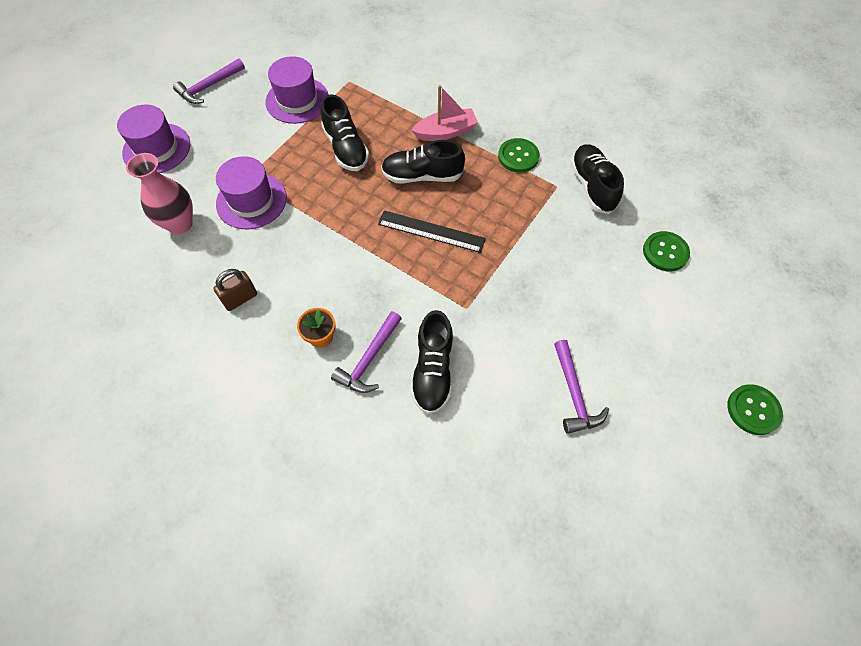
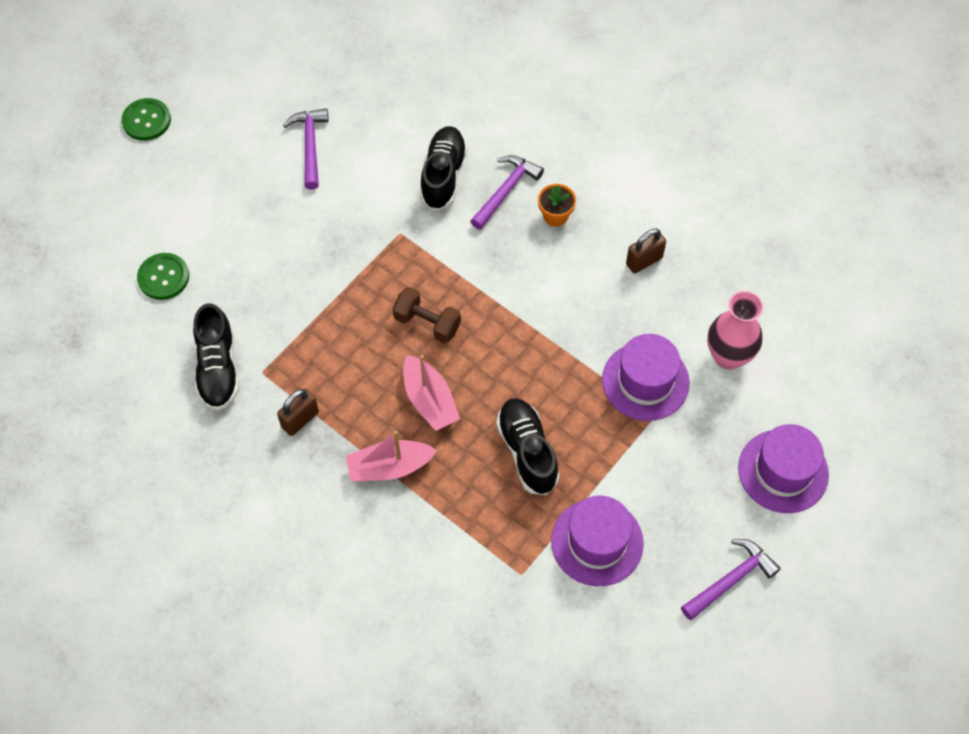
camera: 175 degrees left, 0 degrees up
black ruler [378,210,486,253] -> brown dumbbell [393,287,461,343]
black shoe [381,140,465,184] -> pink boat [403,355,460,431]
green button [498,138,540,173] -> brown padlock [277,389,319,436]

